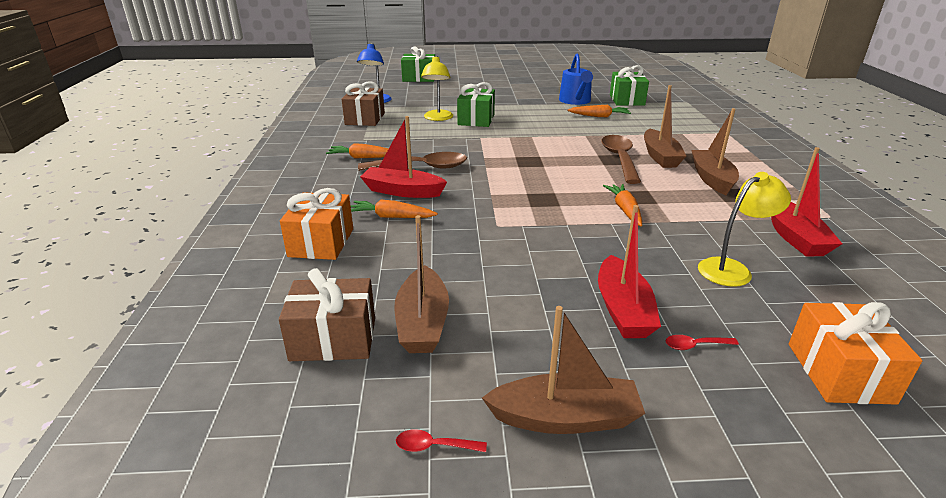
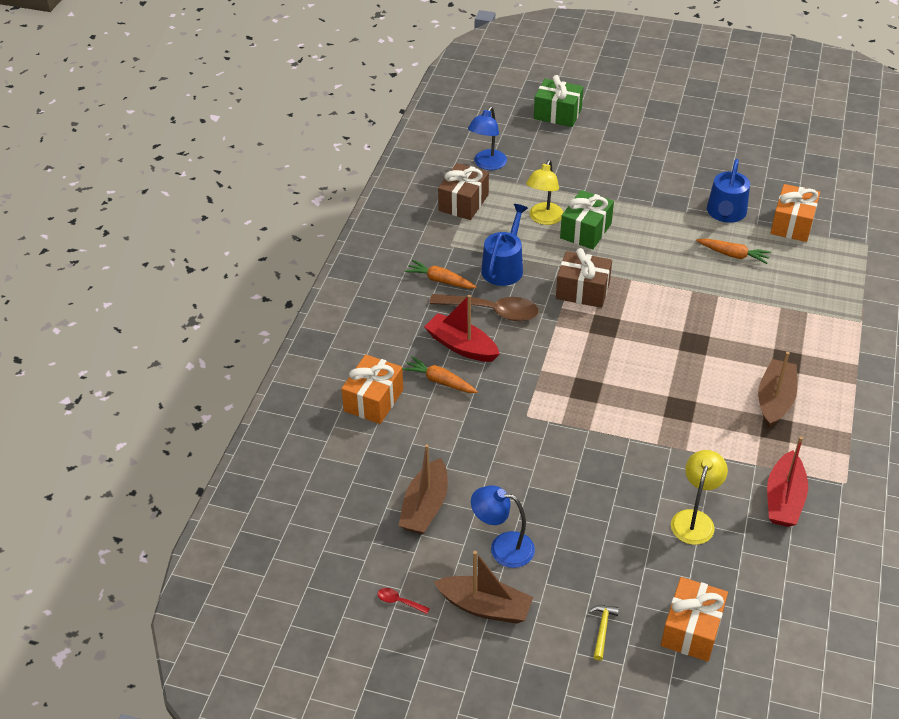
camera: 20 degrees right, 15 degrees up
brown gift [279,268,375,361] -> brown gift moved to [556,248,612,308]
red boat [598,205,661,338] -> none
brown spoon [601,135,641,184] -> none
orange carrot [603,184,642,226] -> none
green gift [610,65,649,106] -> orange gift [770,184,820,242]
brown boat [644,85,686,168] -> none
red spoon [666,335,739,350] -> none
yellow lamp [698,172,791,287] -> yellow lamp turned 60 degrees counterclockwise [671,450,728,545]
none -> blue lamp [471,485,535,568]
none -> blue watering can [481,204,528,286]
none -> yellow hammer [589,605,619,661]

